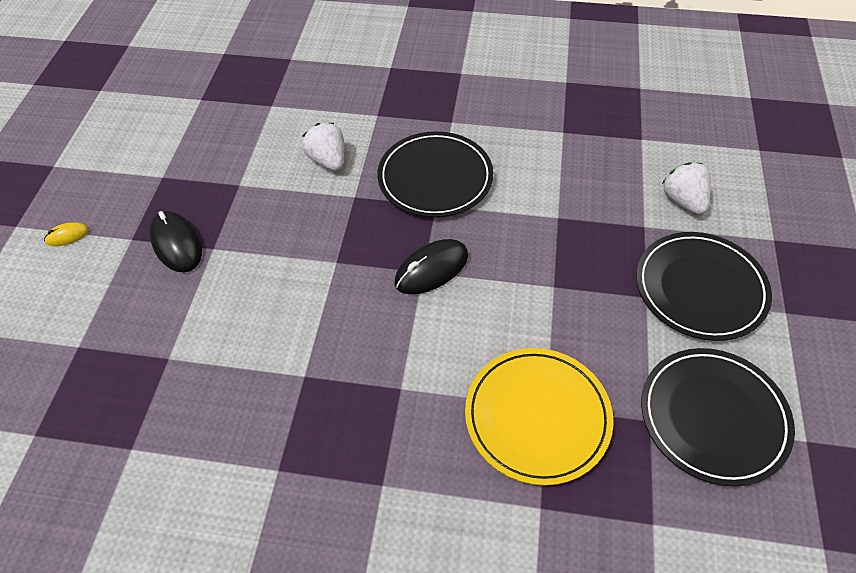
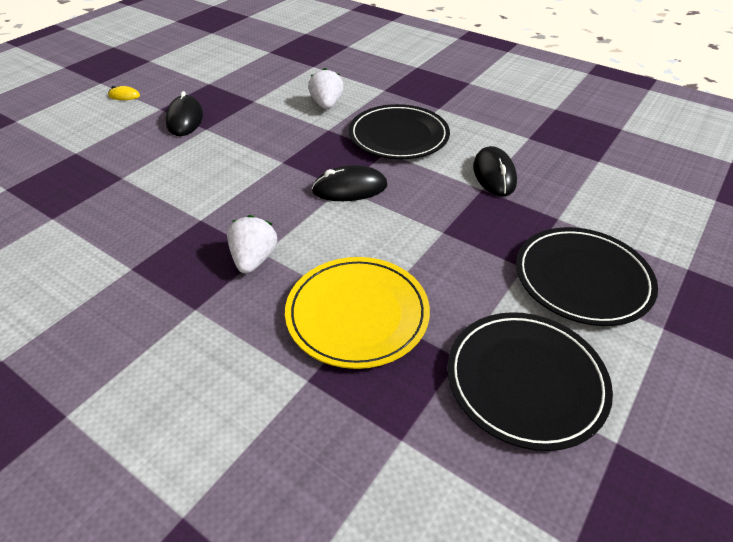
camera: 25 degrees right, 10 degrees down
white strawberry [662,162,711,214] -> white strawberry moved to [227,215,277,274]
none -> black mouse [473,146,517,197]

